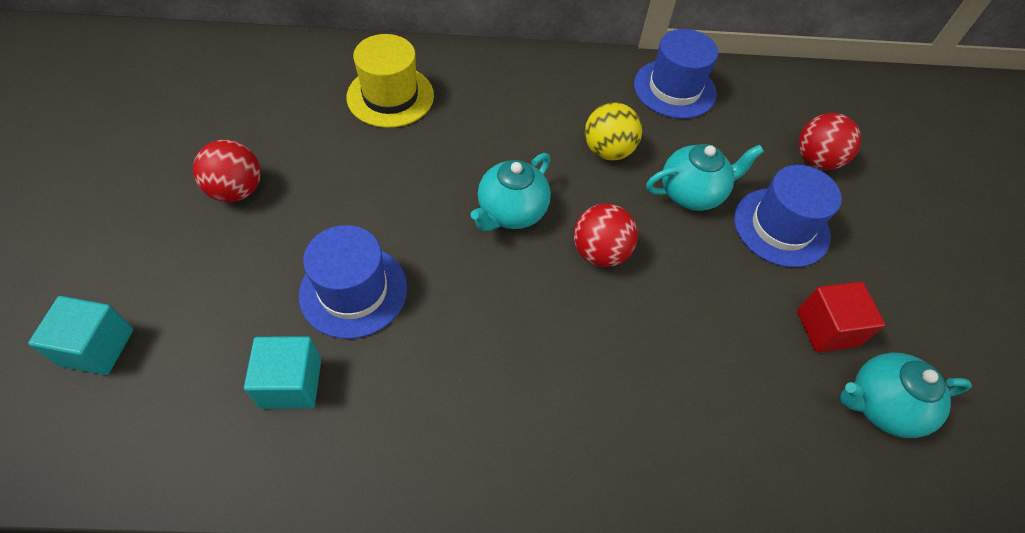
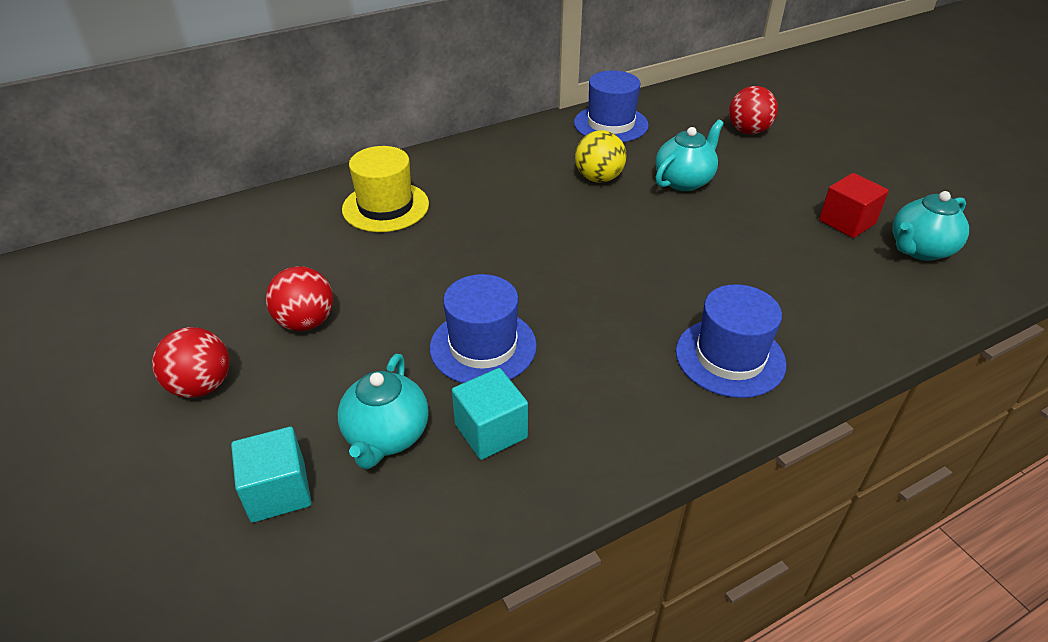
camera: 25 degrees left, 15 degrees down
turquoise teapot [471,153,551,231] -> turquoise teapot moved to [338,354,429,469]
red ball [574,203,638,267] -> red ball moved to [152,327,229,398]
blue hat [734,165,842,267] -> blue hat moved to [676,284,786,398]

